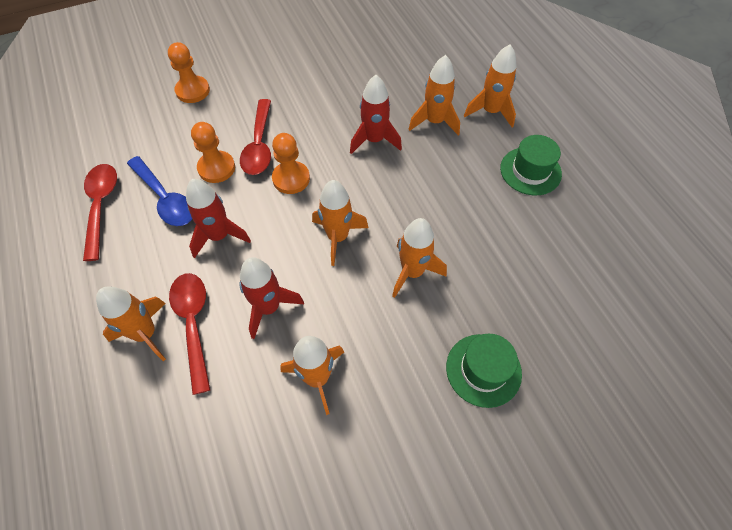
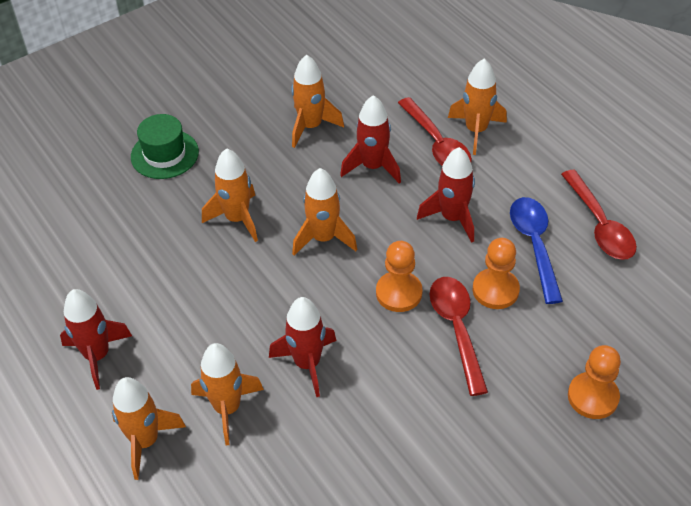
camera: 170 degrees right, 10 degrees down
blue spoon [127,156,192,226] -> blue spoon turned 45 degrees clockwise [510,197,563,304]
green hat [500,135,562,195] -> red rocket [60,289,132,390]

